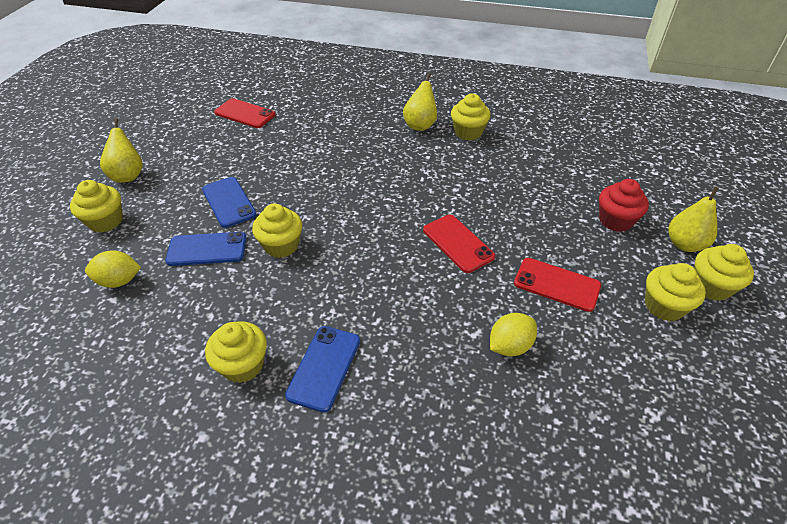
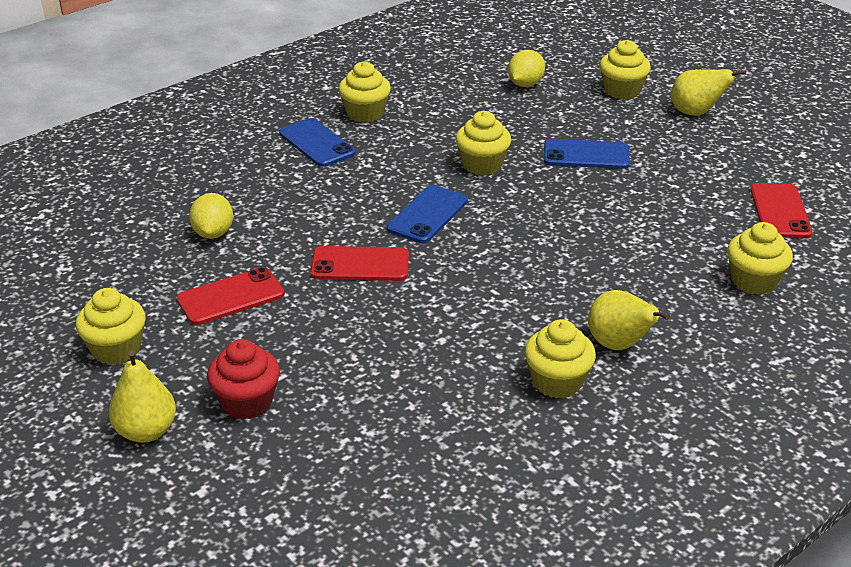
camera: 125 degrees right, 10 degrees down
blue phone [165,232,246,266] -> blue phone moved to [387,185,468,243]
red phone [214,98,275,128] -> red phone turned 60 degrees counterclockwise [750,183,813,238]
yellow cupcake [694,244,754,301] -> yellow cupcake moved to [727,222,793,295]

